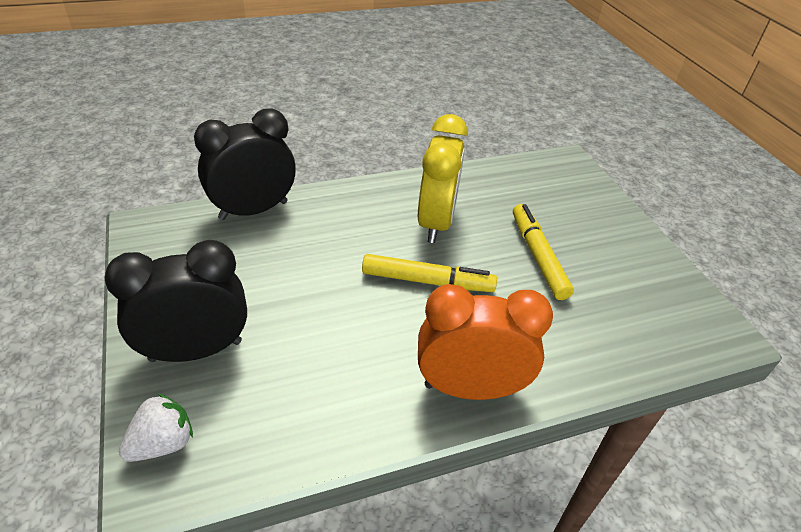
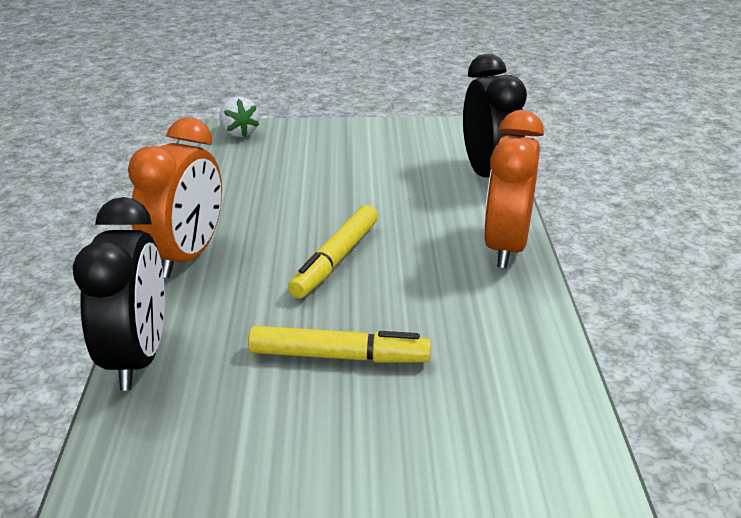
camera: 110 degrees right, 10 degrees down
black clock [104,240,247,362] -> black clock moved to [73,197,165,391]
yellow clock [418,114,468,243] -> none
none -> orange clock [484,110,544,268]

